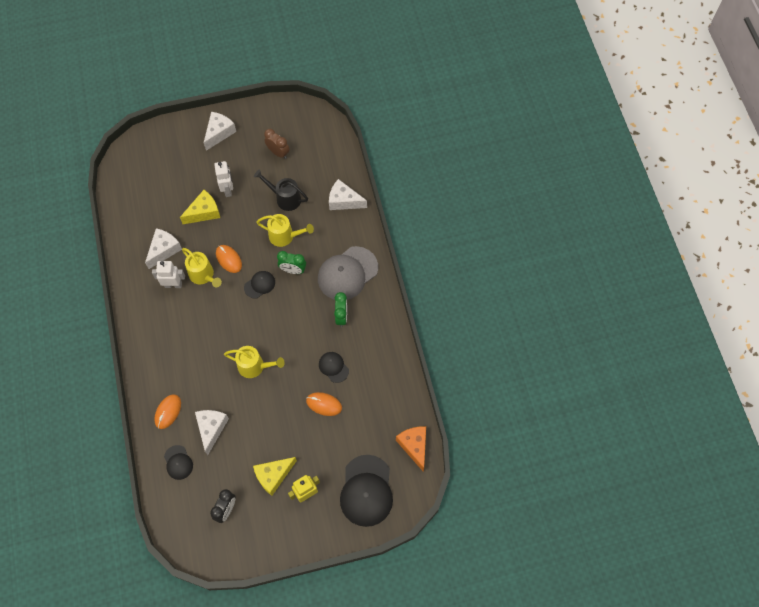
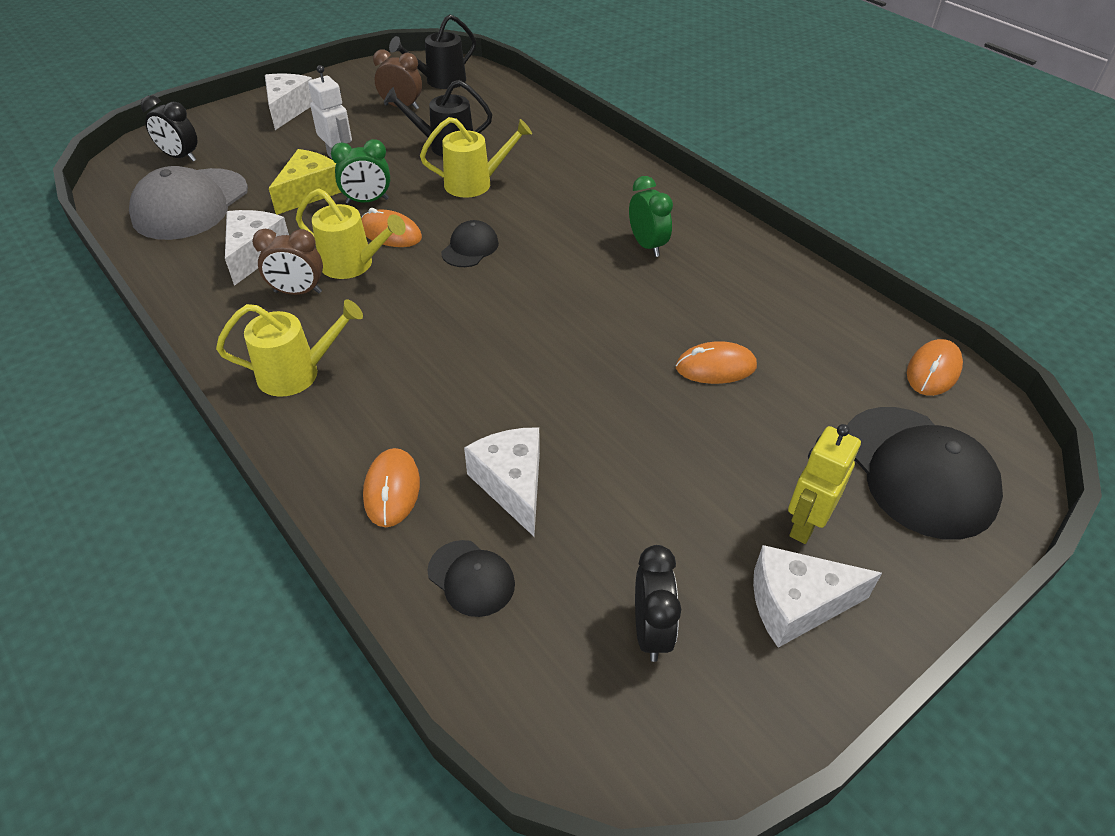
camera: 25 degrees left, 20 degrees down
white robot [152,261,185,288] -> brown clock [252,229,323,295]
yellow watering can [224,346,285,378] -> yellow watering can moved to [216,299,363,397]
yellow cheese [253,457,297,496] -> none
green clock [277,251,306,274] -> green clock moved to [331,139,390,204]
grey cap [318,246,378,300] -> grey cap moved to [129,166,248,240]
black cap [319,352,349,383] -> none
white cheese [329,179,367,210] -> white cheese moved to [753,545,882,648]
orange cheese [396,426,426,472] -> orange mouse [907,339,963,396]
none -> black clock [141,95,198,161]
none -> black watering can [389,14,476,89]

